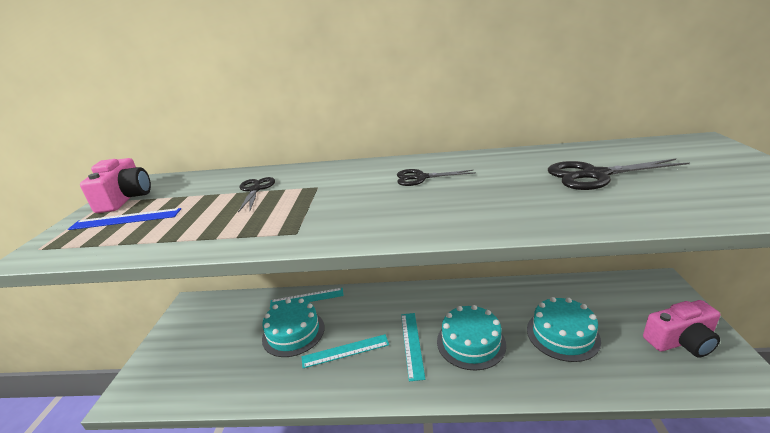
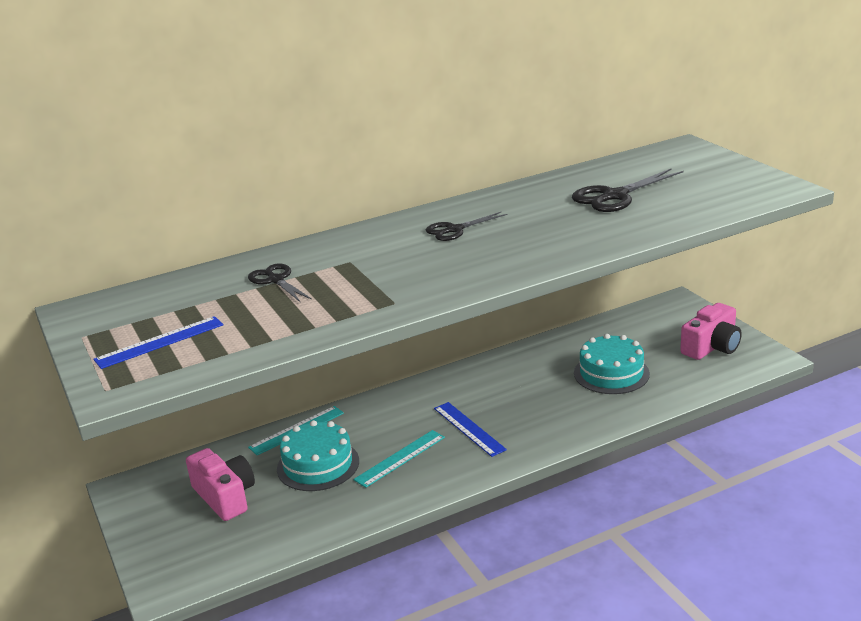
camera: 30 degrees left, 0 degrees up
pink camera [80,158,151,213] -> pink camera moved to [186,448,255,521]
turquoise ruler [401,313,425,381] -> blue ruler [434,402,507,457]
turquoise cake [437,305,506,371] -> none

